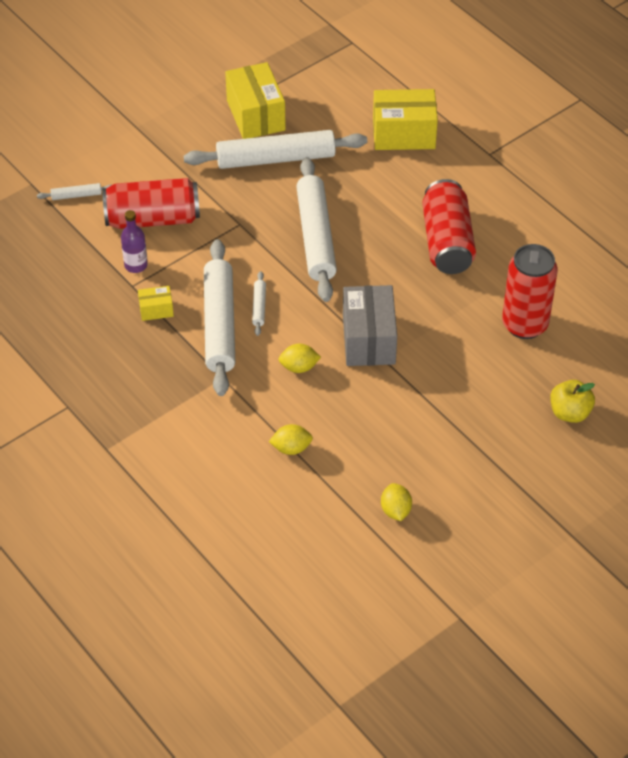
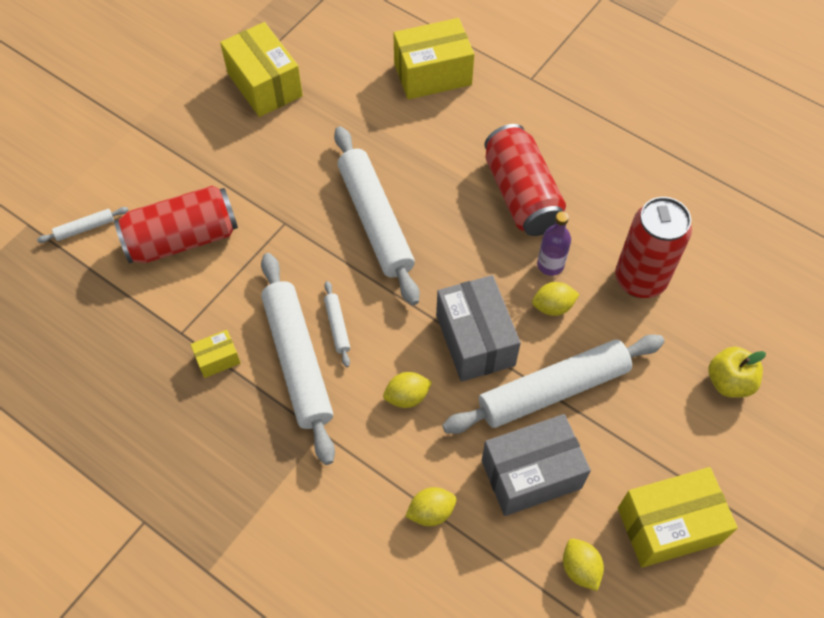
camera: 15 degrees left, 10 degrees up
purple bottle [121,210,148,273] -> purple bottle moved to [537,211,571,276]
white rolling pin [184,130,367,169] -> white rolling pin moved to [442,334,664,434]
none -> grey box [482,414,591,516]
none -> yellow lemon [532,282,579,316]
none -> yellow box [618,467,738,568]

